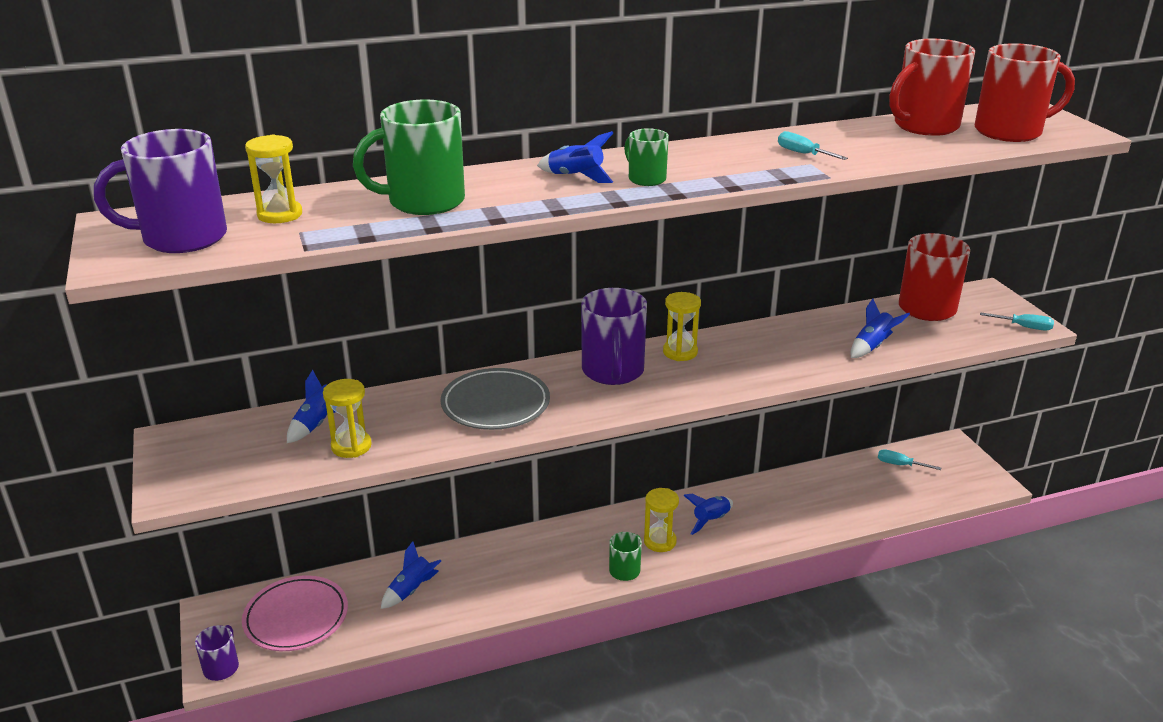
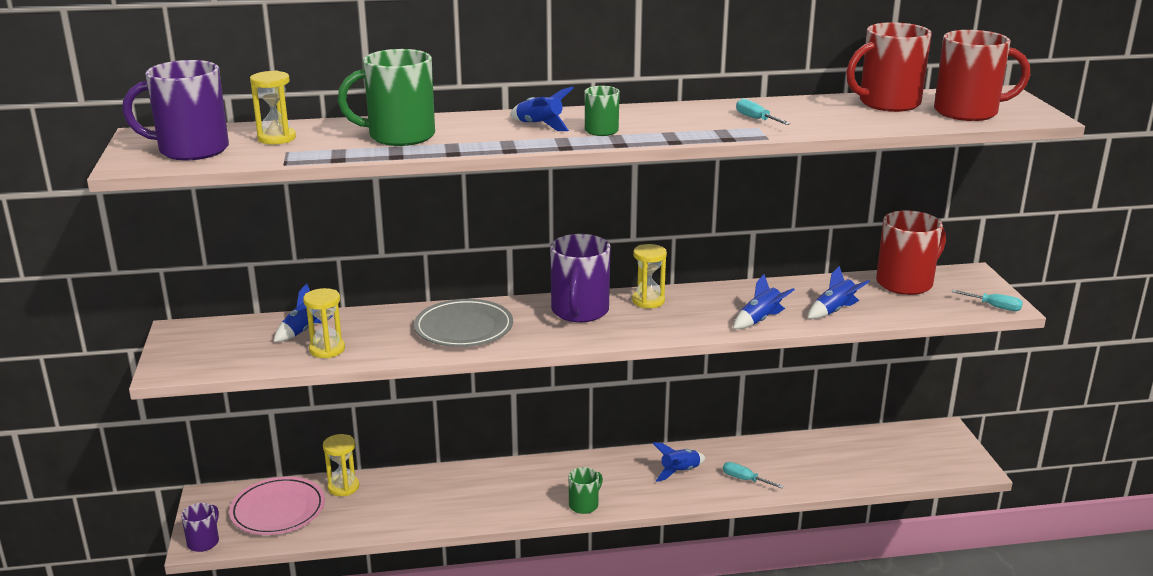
camera: 10 degrees right, 5 degrees down
blue rocket [381,541,441,609] -> blue rocket moved to [733,274,795,329]
yellow hourglass [644,488,679,552] -> yellow hourglass moved to [323,434,359,496]
turquoise screwdriver [878,449,941,470] -> turquoise screwdriver moved to [723,462,784,488]

